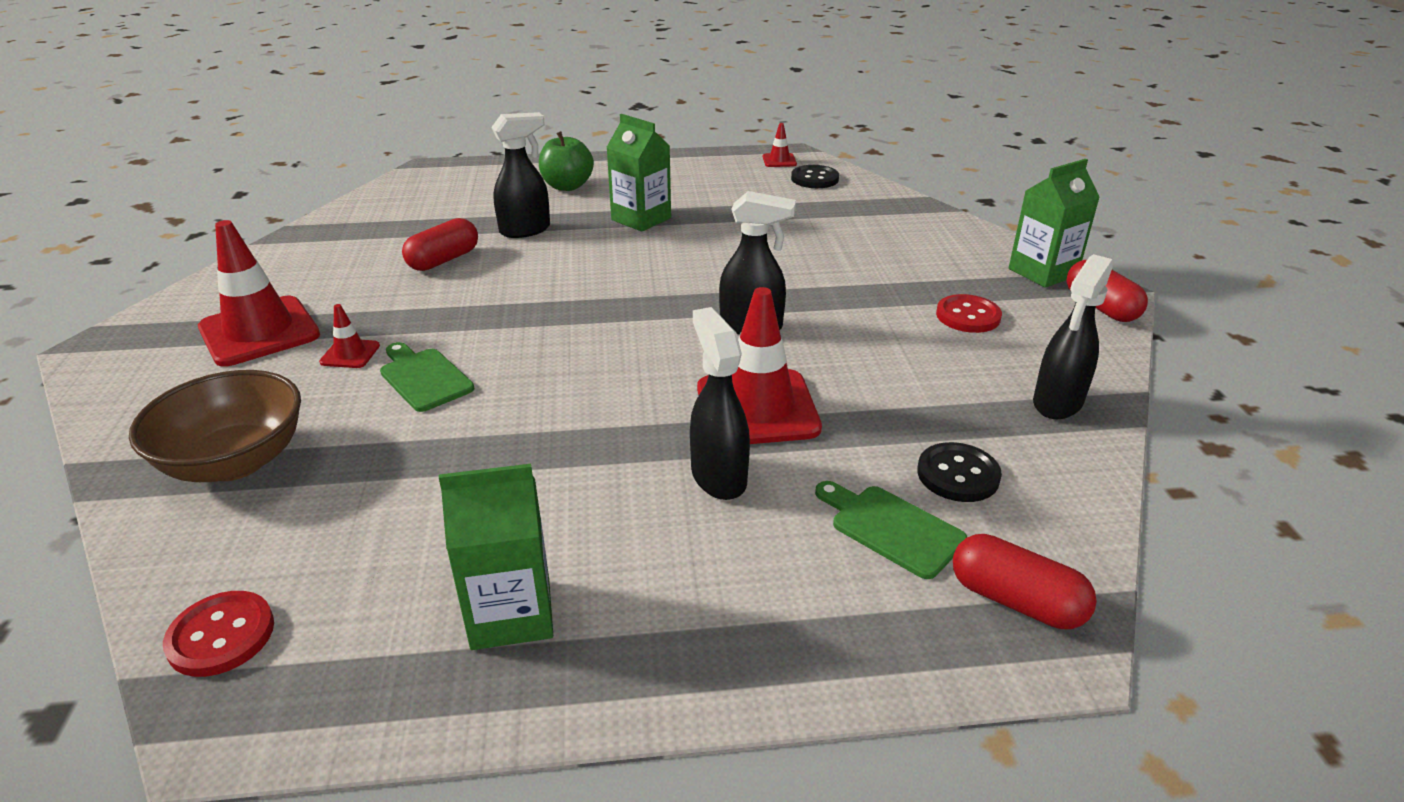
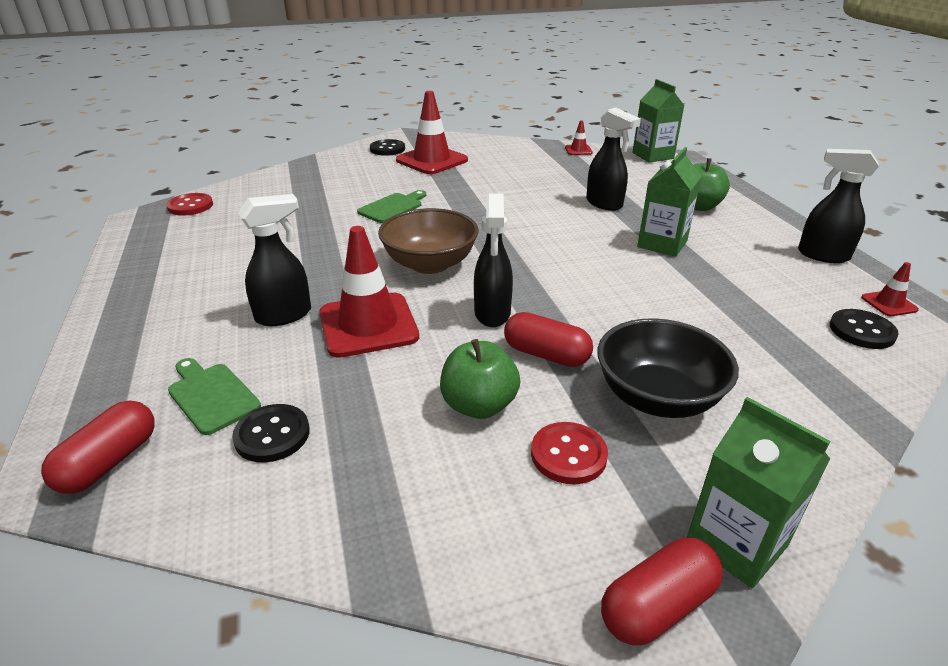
camera: 80 degrees right, 0 degrees up
brown bowl [129,370,301,482] -> brown bowl moved to [378,208,478,274]
red traffic cone [319,304,380,368] -> red traffic cone moved to [565,120,593,155]
red capsule [402,218,478,271] -> red capsule moved to [504,312,593,367]
green carton [439,464,553,650] -> green carton moved to [632,79,684,163]
green cutting board [815,481,967,579] -> green cutting board turned 75 degrees counterclockwise [168,358,261,435]
black spray bottle [1033,254,1113,419] -> black spray bottle moved to [798,149,879,263]
none -> black button [370,139,405,156]
none -> green apple [440,339,521,419]
none -> black bowl [598,318,739,418]

